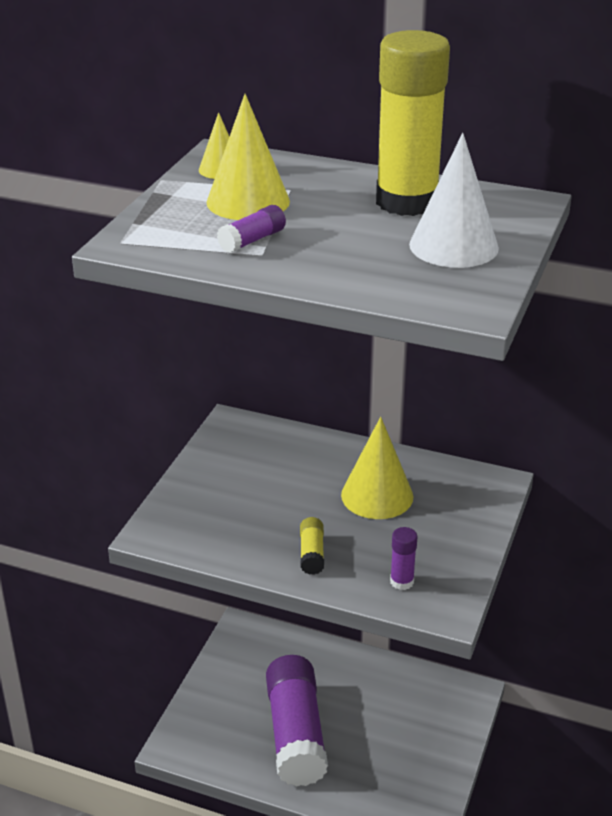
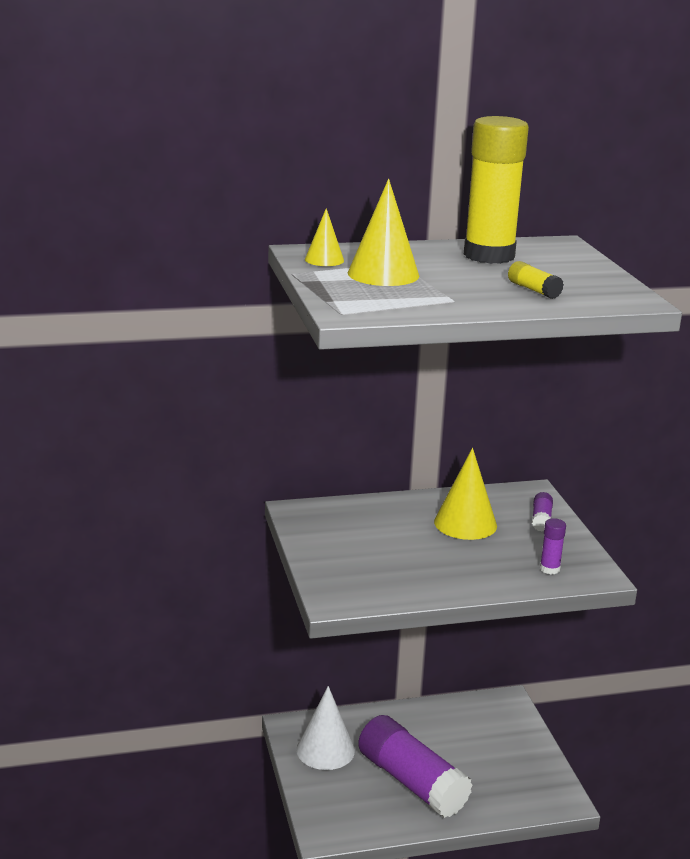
camera: 35 degrees left, 10 degrees down
purple glue stick [217,205,286,253] -> purple glue stick moved to [532,492,553,532]
yellow glue stick [300,517,324,575] -> yellow glue stick moved to [508,261,564,299]
white cone [409,133,499,268] -> white cone moved to [296,686,355,770]

